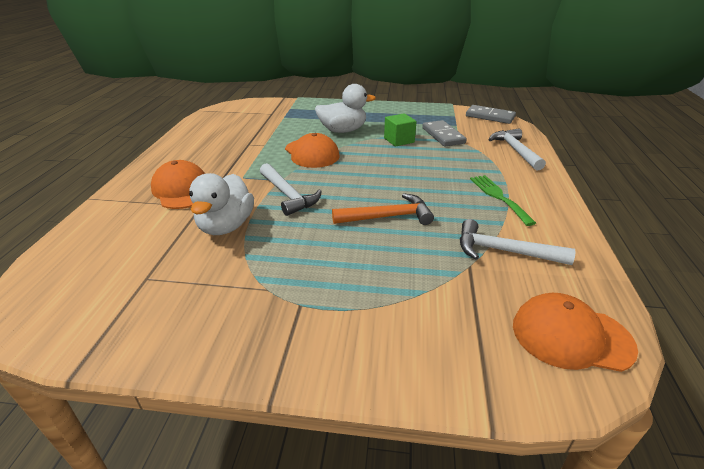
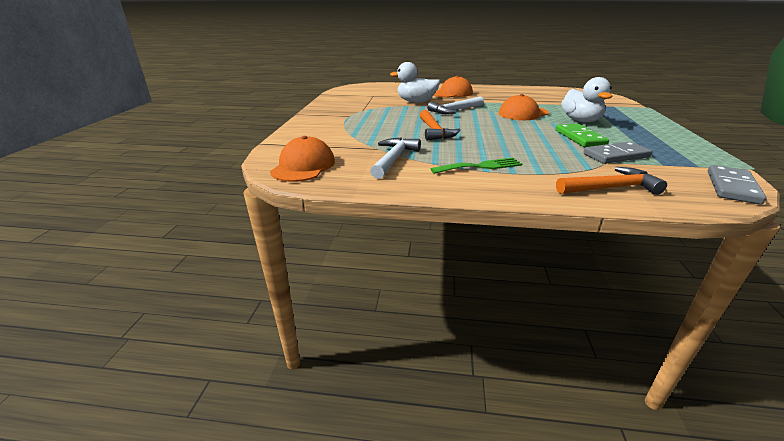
camera: 90 degrees right, 5 degrees down
green cube [384,113,417,147] -> green domino [556,124,609,147]
white hammer [488,129,546,171] -> orange hammer [556,167,667,195]

